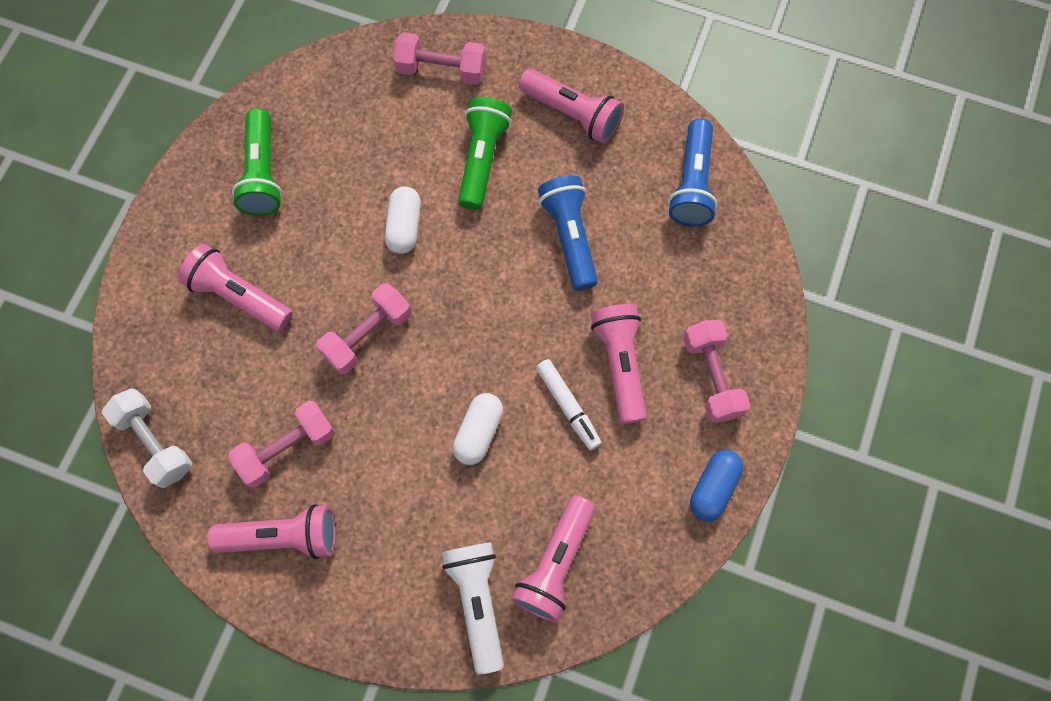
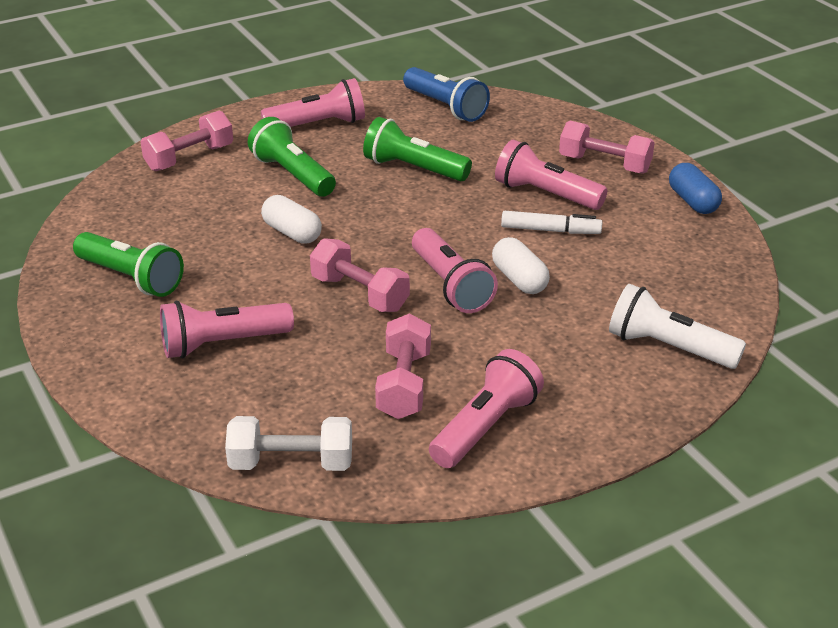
camera: 50 degrees left, 35 degrees down
pink dumbbell [316,283,412,374] -> pink dumbbell turned 45 degrees counterclockwise [310,238,410,312]
pink flashlight [511,495,595,622] -> pink flashlight moved to [412,228,498,313]
blue flashlight [538,175,598,291] -> green flashlight [363,117,472,181]

